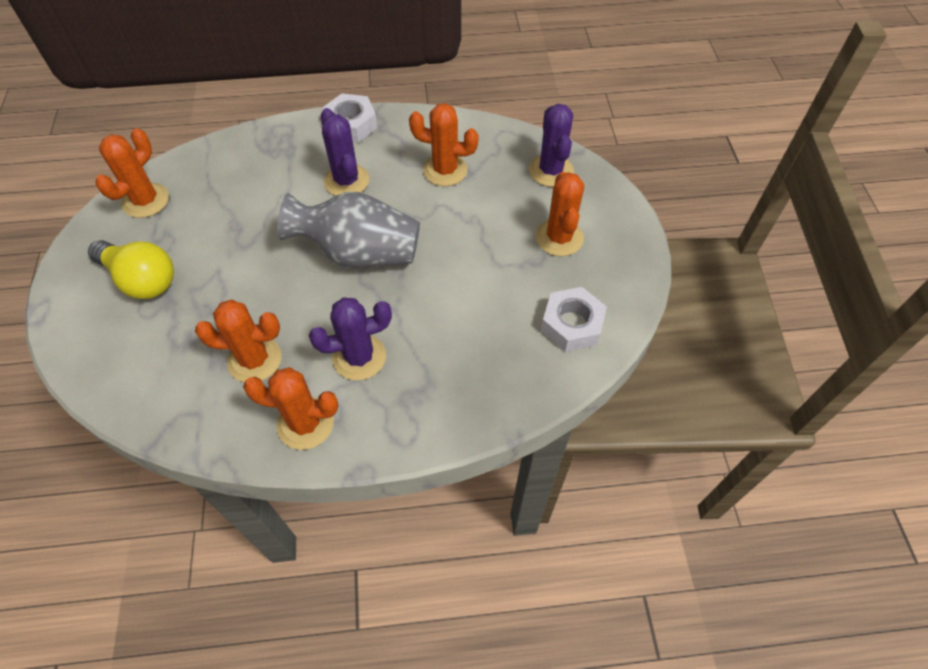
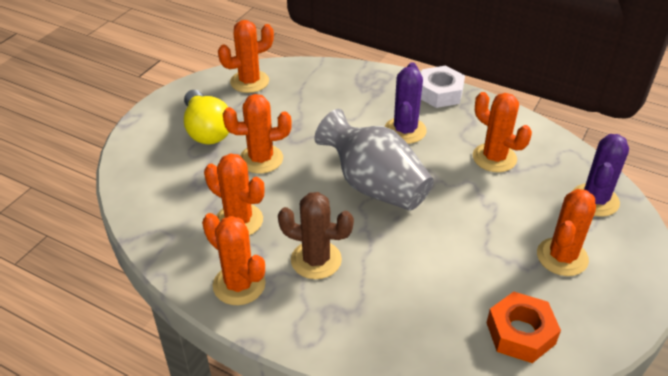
camera: 35 degrees right, 15 degrees down
purple cactus [309,298,392,380] -> brown cactus [278,192,354,279]
white nut [541,287,607,352] -> orange nut [487,292,561,363]
none -> orange cactus [223,94,292,174]

